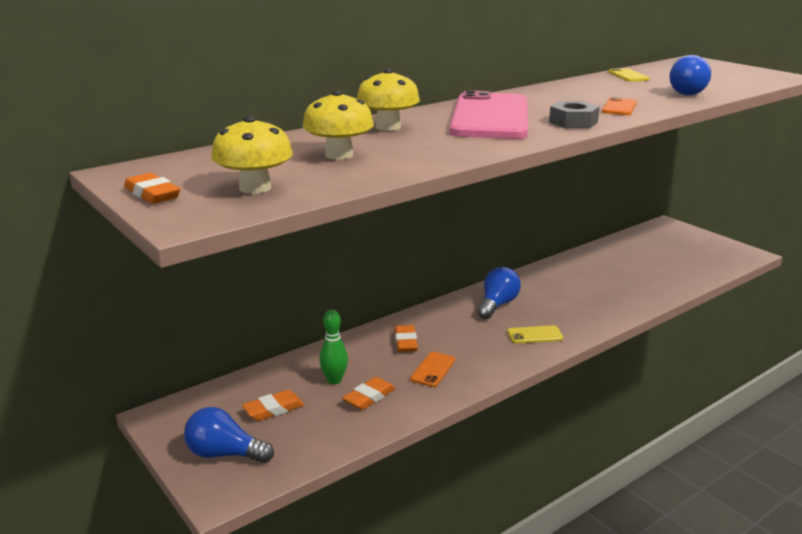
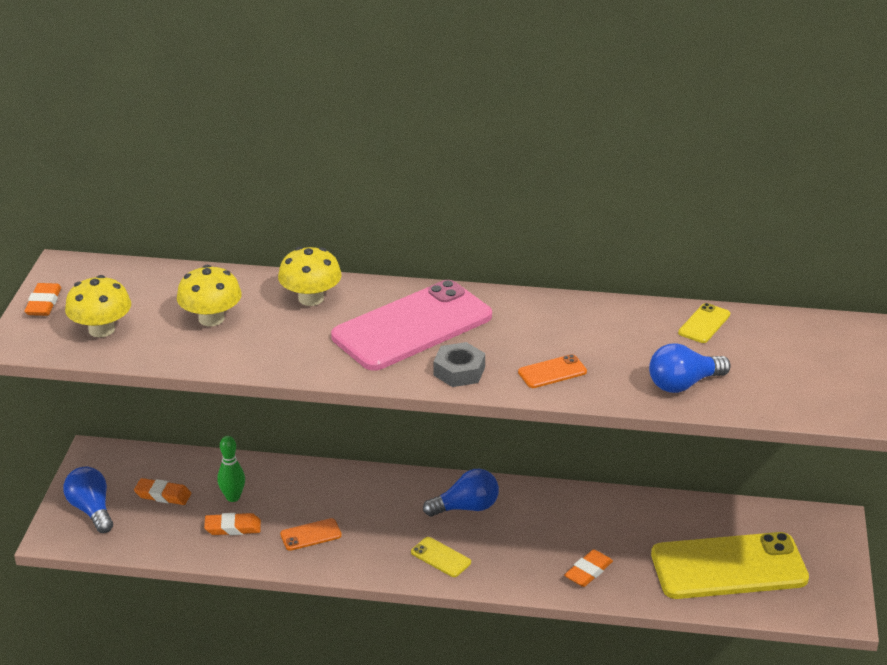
camera: 45 degrees right, 10 degrees up
orange eraser [395,325,418,352] -> orange eraser moved to [564,549,613,587]
none -> yellow phone [651,532,809,599]

